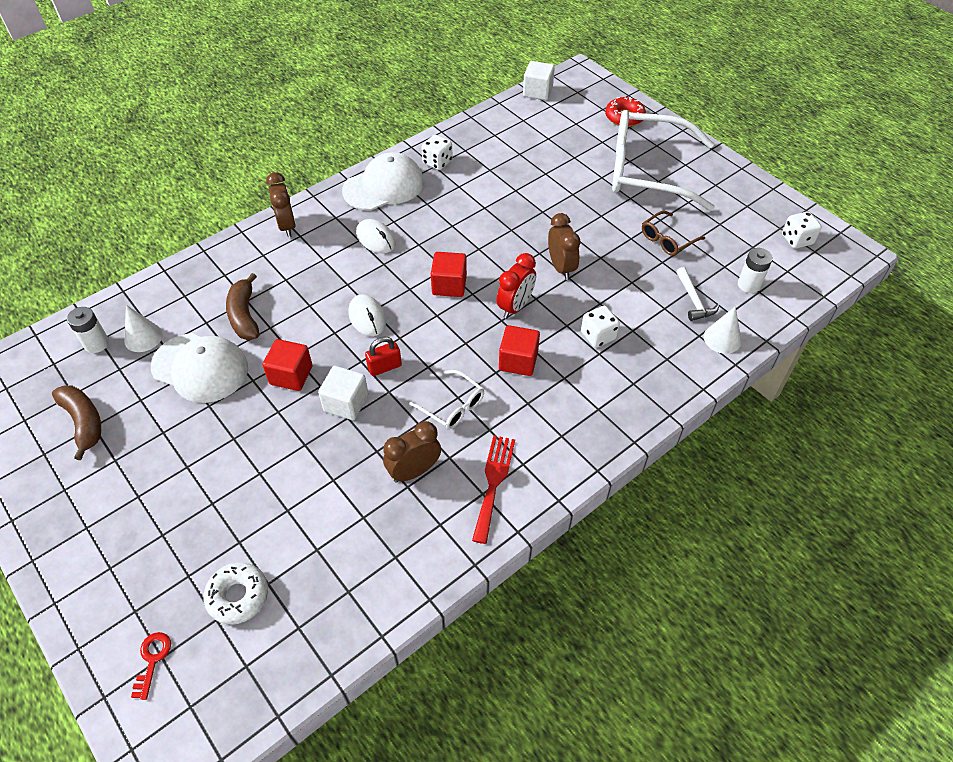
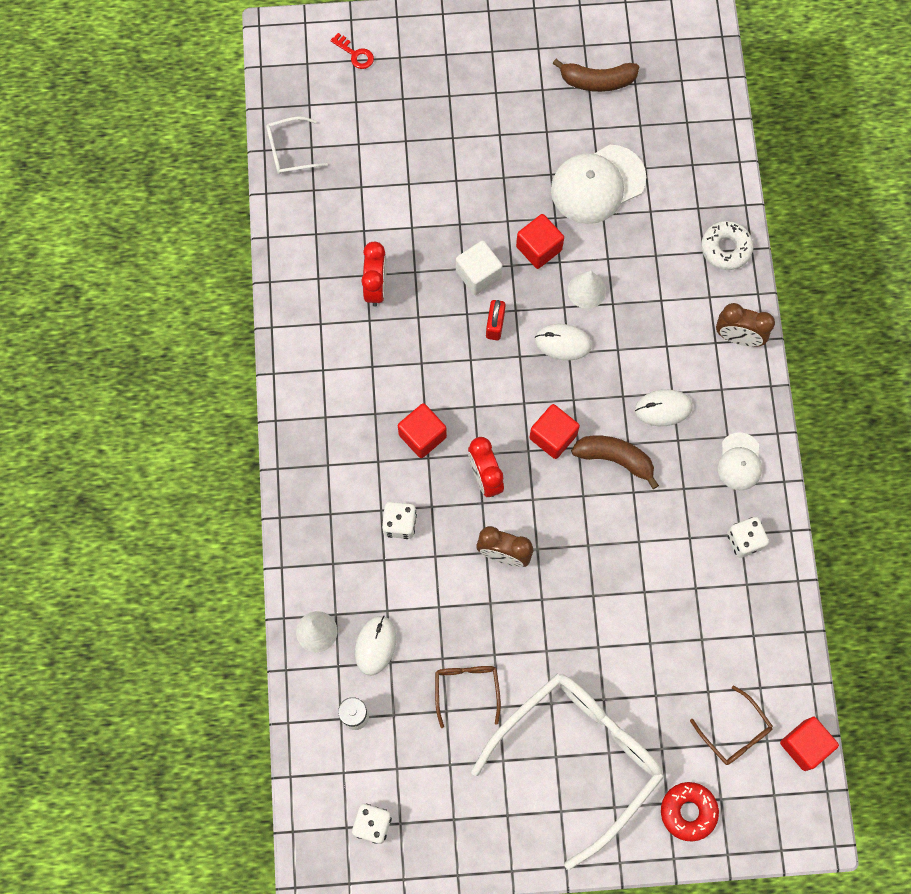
camera: 125 degrees right, 20 degrees up
white battery [67,307,109,353] -> none
white cone [124,305,163,352] -> white cone moved to [568,271,606,309]
white donut [204,562,268,624] -> white donut moved to [701,221,754,270]
brown banana [226,273,259,340] -> brown banana moved to [571,436,659,489]
white cap [342,152,424,211] -> white cap [717,432,762,490], size x0.57
brown clock [383,421,441,483] -> red clock [361,242,387,306]
white glasses [409,370,484,430] -> white glasses moved to [266,117,328,174]
red fork [472,435,515,544] -> none
white cube [523,61,555,100] -> red cube [780,717,839,771]
white hammer [676,267,720,321] -> white mouse [355,616,396,675]
none -> brown glasses [690,686,773,765]

